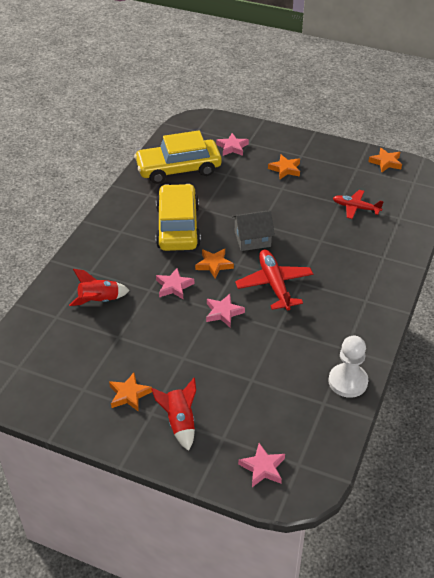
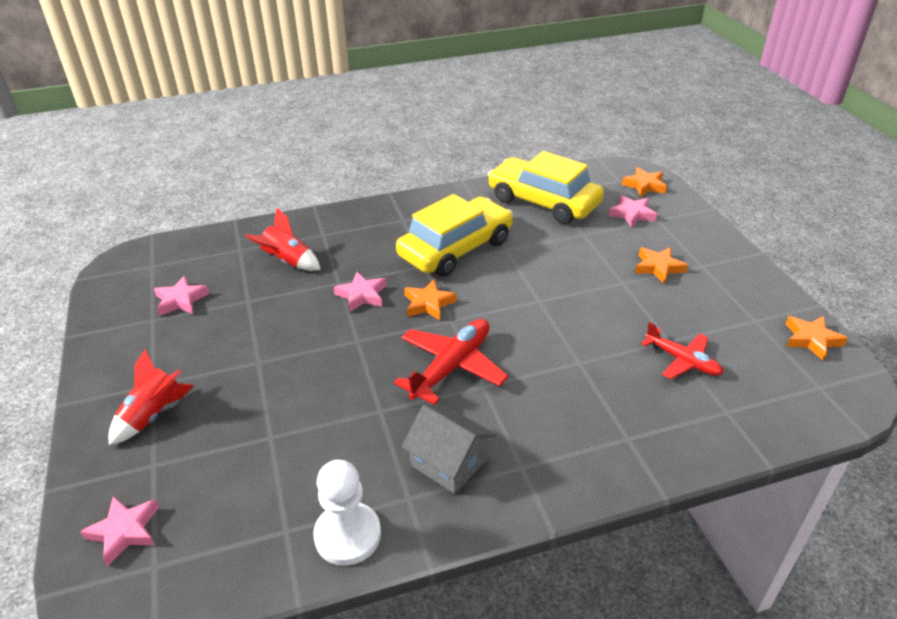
camera: 50 degrees right, 5 degrees down
orange star [109,373,152,412] -> orange star moved to [622,167,667,197]
pink star [206,294,245,327] -> pink star moved to [154,276,210,316]
grey house [232,210,275,251] -> grey house moved to [402,405,496,494]
red plane [333,190,384,219] -> red plane turned 150 degrees clockwise [641,322,723,379]

